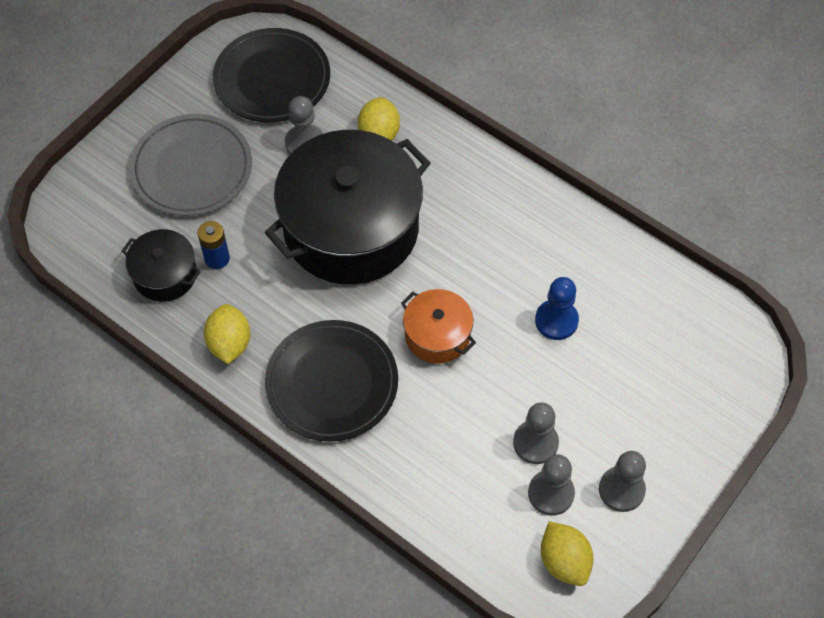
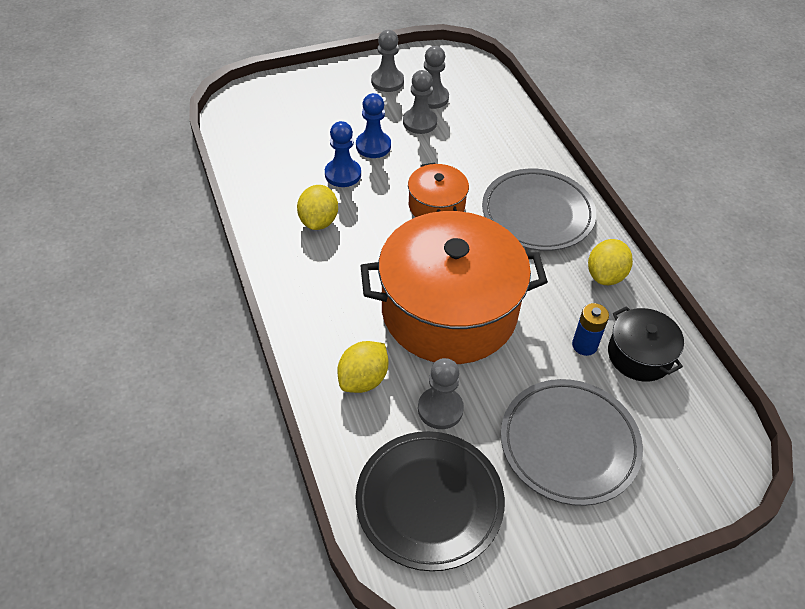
camera: 150 degrees left, 10 degrees down
black pot [265,130,430,285] -> orange pot [360,211,548,364]
black plate [265,320,398,442] -> grey plate [482,169,596,251]
yellow lemon [541,521,593,586] -> yellow lemon moved to [297,185,338,230]
none -> blue pawn [356,93,391,158]

